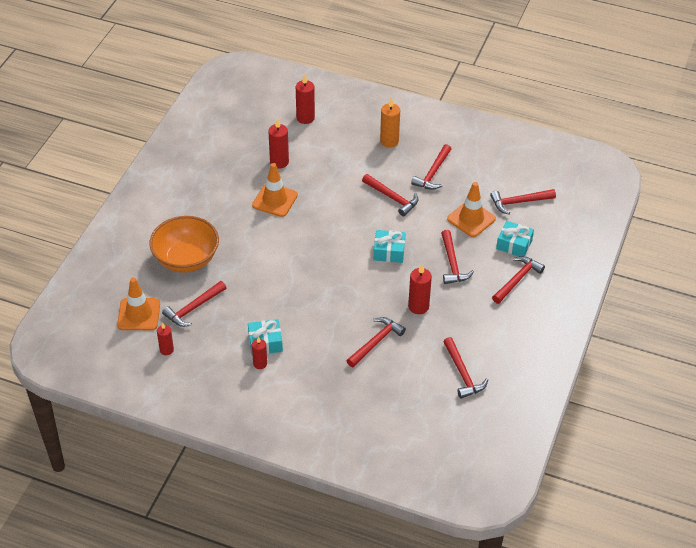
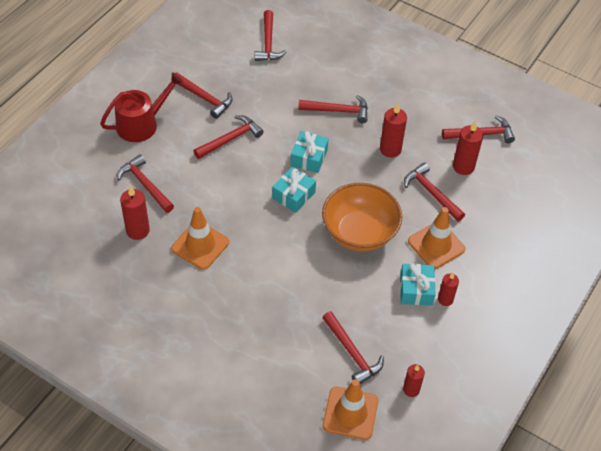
camera: 80 degrees left, 5 degrees up
orange bowl [149,216,219,273] -> orange bowl moved to [322,183,402,251]
red candle [296,74,315,124] -> red candle moved to [453,121,483,175]
orange candle [380,97,400,148] -> red watering can [100,72,184,142]
orange traffic cone [447,182,496,237] -> orange traffic cone moved to [408,207,465,269]
red hammer [492,256,545,304] -> red hammer moved to [117,154,174,213]
turquoise gift [496,221,534,256] -> turquoise gift moved to [272,167,316,213]

